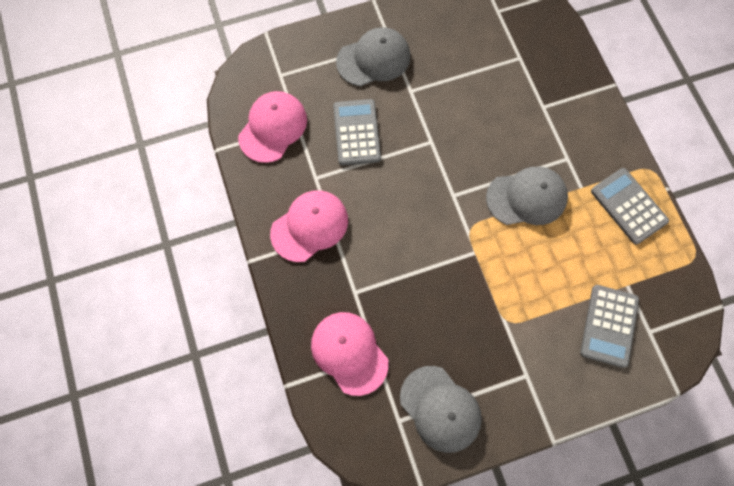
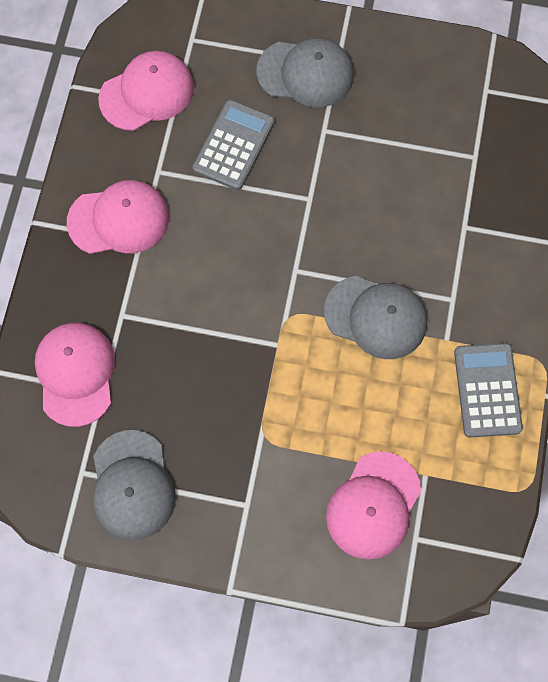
camera: 30 degrees right, 0 degrees up
grey calculator [580,285,639,368] -> pink cap [326,451,421,560]

